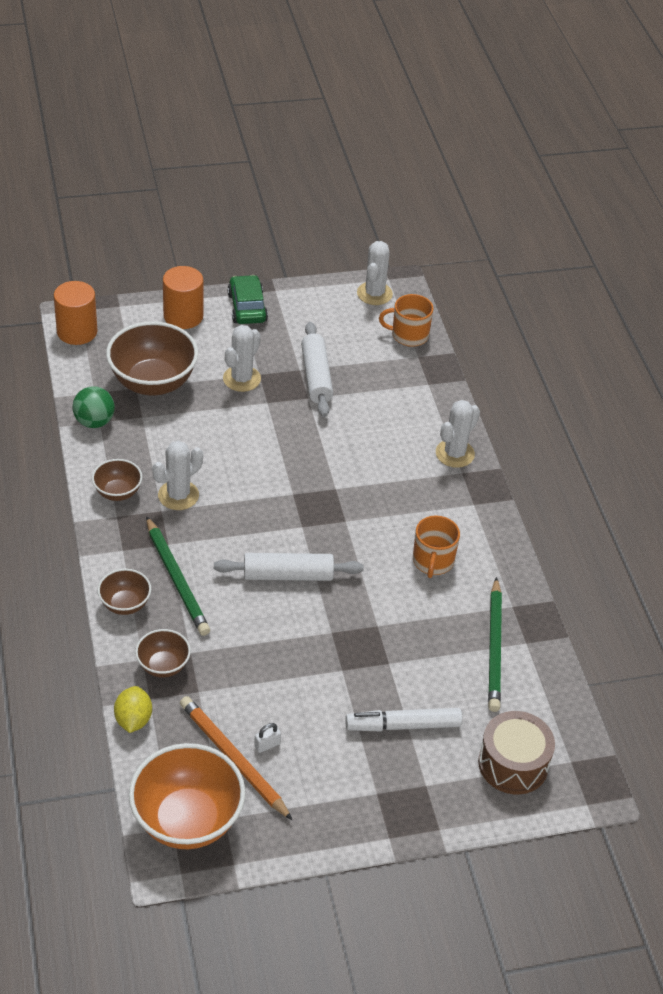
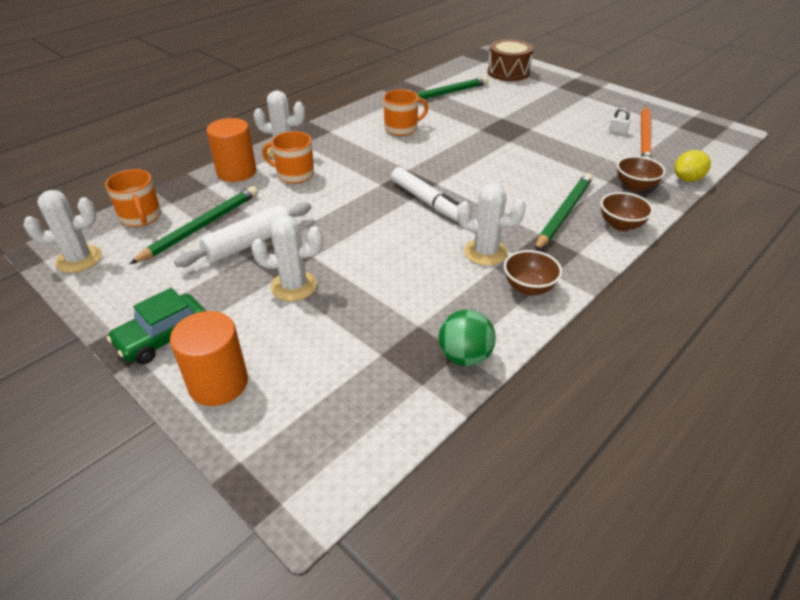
camera: 120 degrees left, 5 degrees down
orange cylinder [54,281,97,345] -> orange cylinder moved to [206,118,256,182]
brown bowl [106,321,198,395] -> none
orange bowl [129,743,245,849] -> none
white rolling pin [214,553,364,581] -> none
white marker [345,708,463,731] -> white marker moved to [391,167,459,222]
none -> green pencil [130,186,258,264]
none -> orange mug [262,131,314,184]

